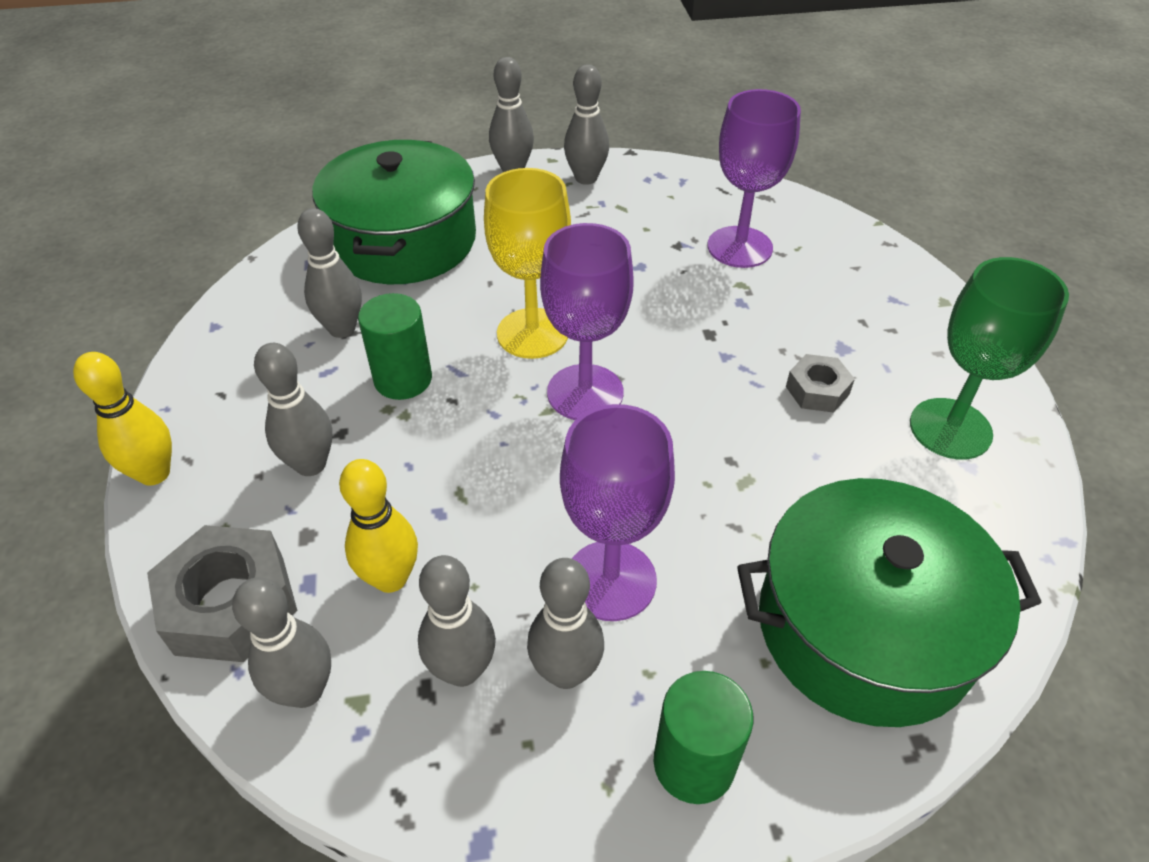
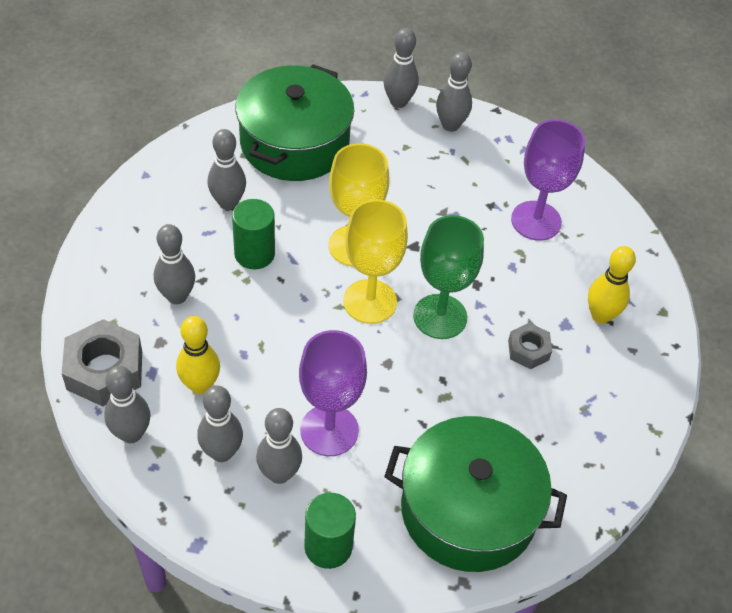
camera: 15 degrees right, 5 degrees up
yellow bowling pin [73,352,172,486] -> yellow bowling pin moved to [588,246,636,324]
purple goblet [540,223,634,420] -> yellow goblet [343,200,408,324]
green goblet [910,257,1069,460] -> green goblet moved to [413,215,484,339]

